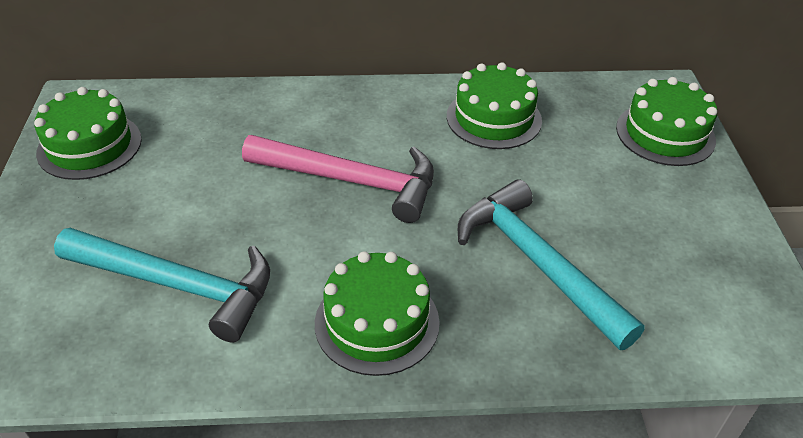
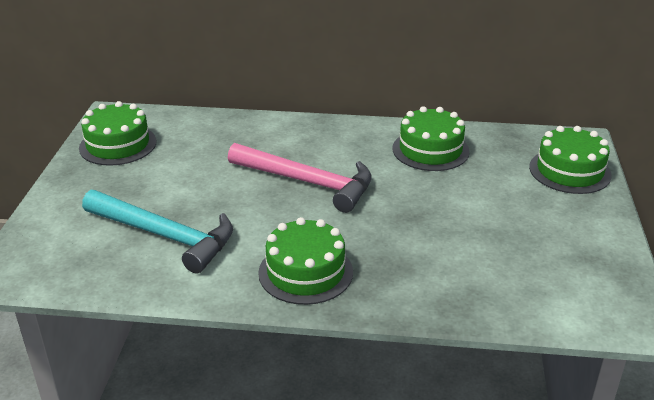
camera: 10 degrees right, 10 degrees down
turquoise hammer [458,179,645,350] -> none

